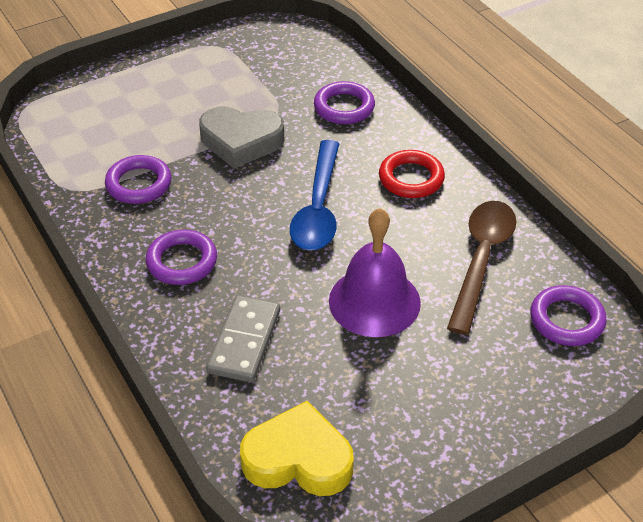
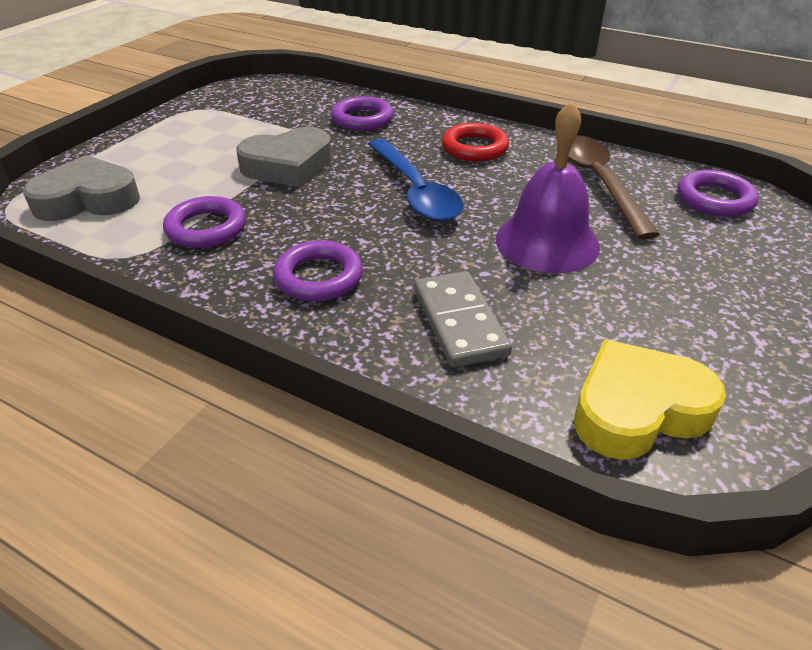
camera: 30 degrees left, 5 degrees down
none -> grey heart [23,155,140,221]

